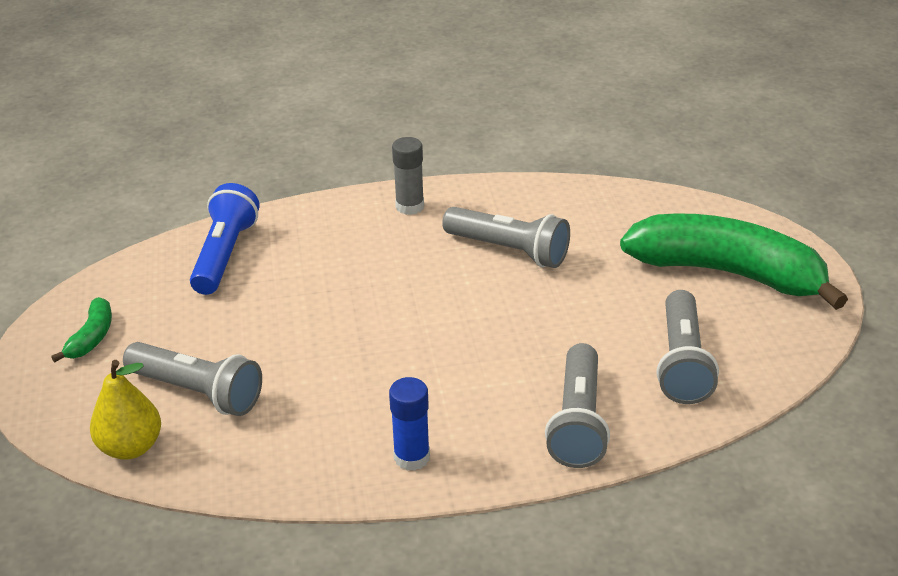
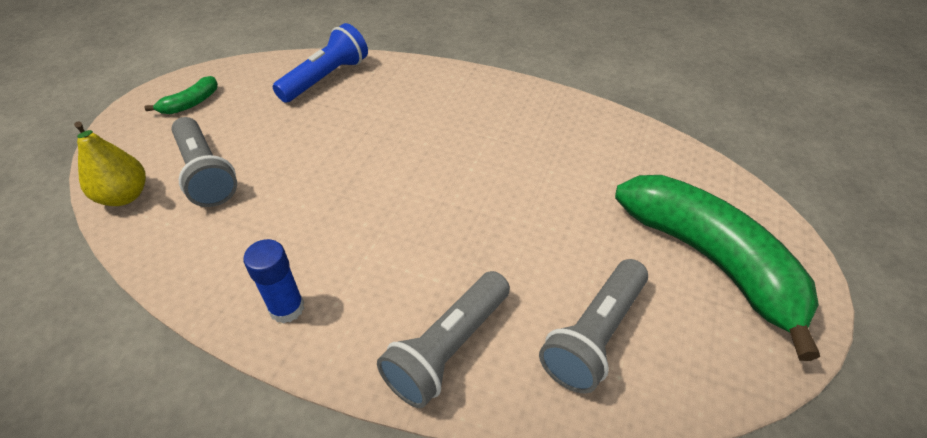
camera: 30 degrees right, 10 degrees up
grey glue stick [392,137,424,215] -> none
grey flashlight [442,207,570,268] -> none

